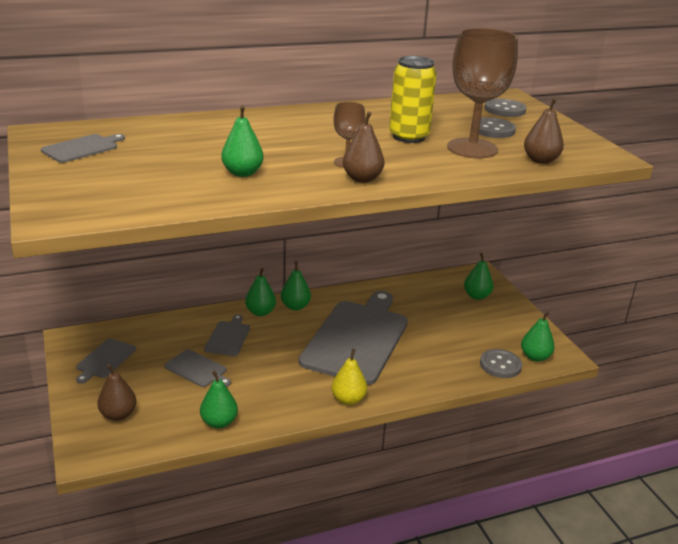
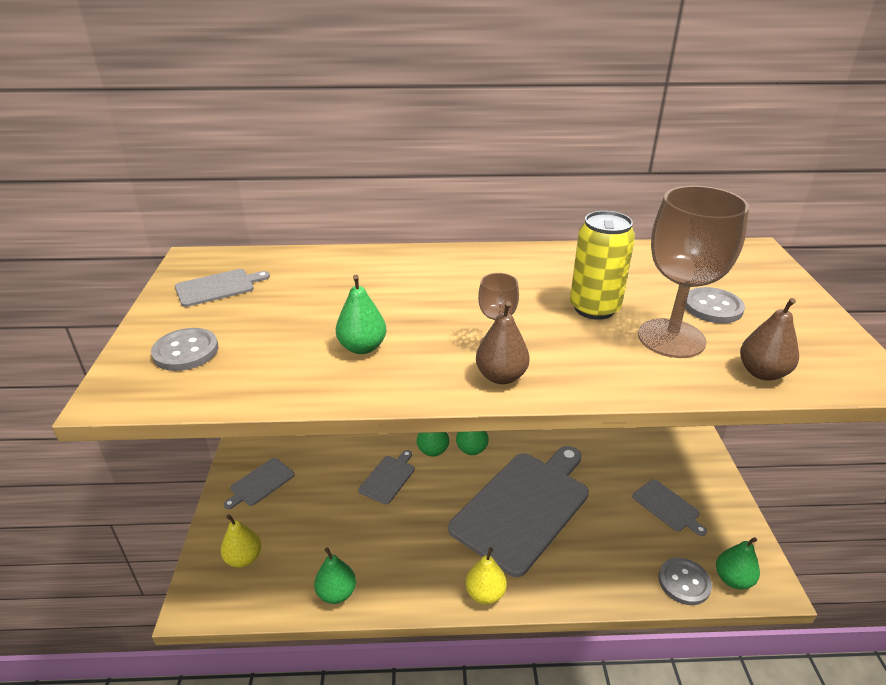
camera: 20 degrees right, 5 degrees up
brown pear [97,364,136,421] -> yellow pear [221,514,262,568]
grey cutting board [164,349,231,387] -> grey cutting board moved to [632,479,707,536]
green pear [464,253,493,300] -> none
grey button [484,99,527,117] -> grey button moved to [151,328,218,371]

